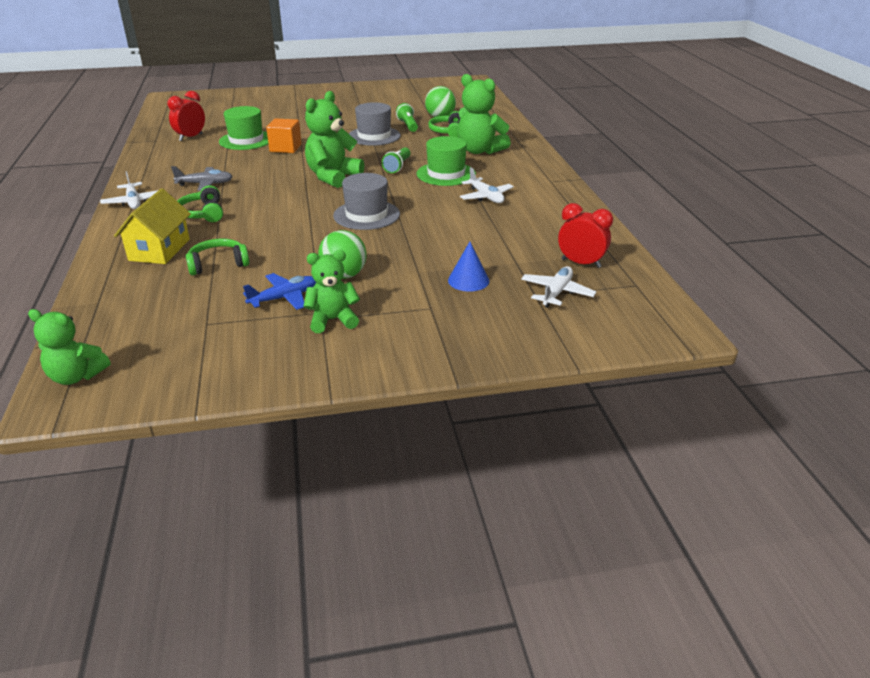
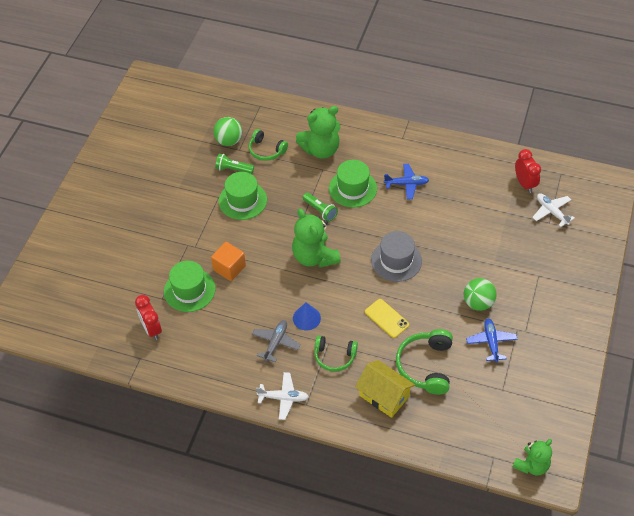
camera: 60 degrees left, 20 degrees up
green headphones [186,239,249,276] -> green headphones [396,329,453,395], size x1.51
green teddy bear [304,250,360,333] -> none
grey hat [349,102,401,146] -> green hat [219,172,267,220]
blue cone [448,242,490,292] -> blue cone moved to [293,302,321,330]
white plane [460,167,514,203] -> blue plane [384,164,429,199]
red clock [558,203,613,268] -> red clock turned 105 degrees clockwise [515,149,541,193]
none -> yellow phone [365,299,409,338]

